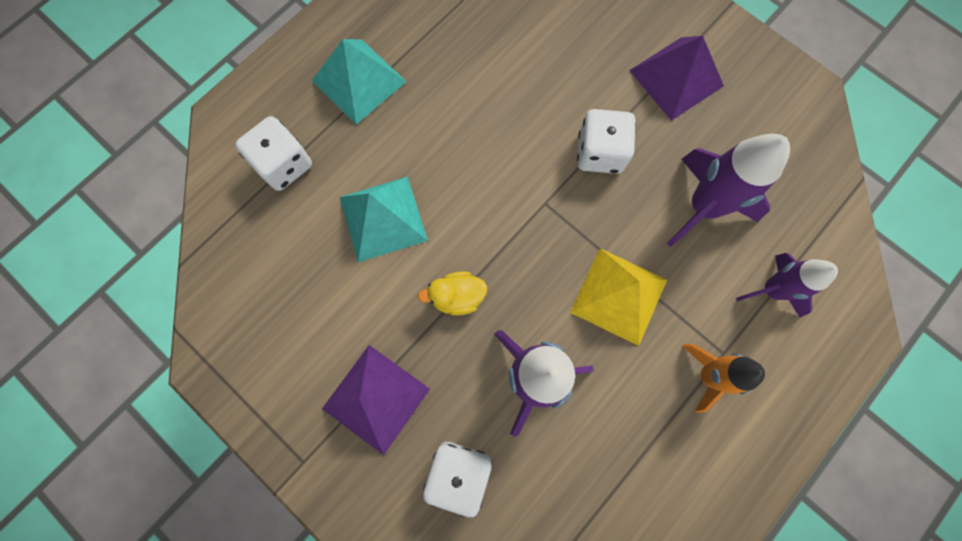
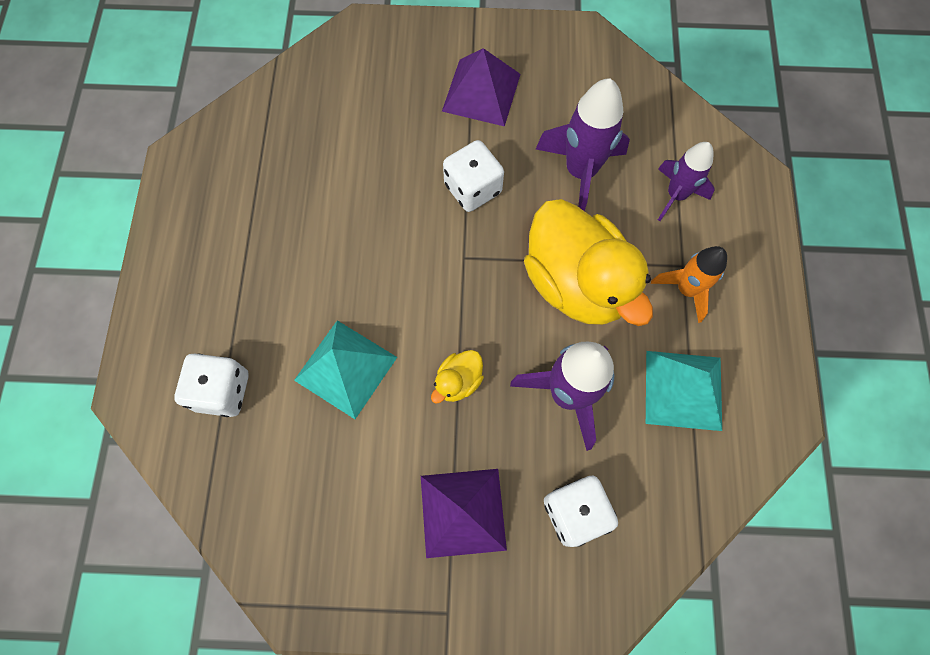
camera: 40 degrees left, 5 degrees down
turquoise pyramid [312,39,407,125] -> turquoise pyramid moved to [646,351,722,431]
yellow pyramid [570,248,667,346] -> yellow duck [524,199,653,326]

